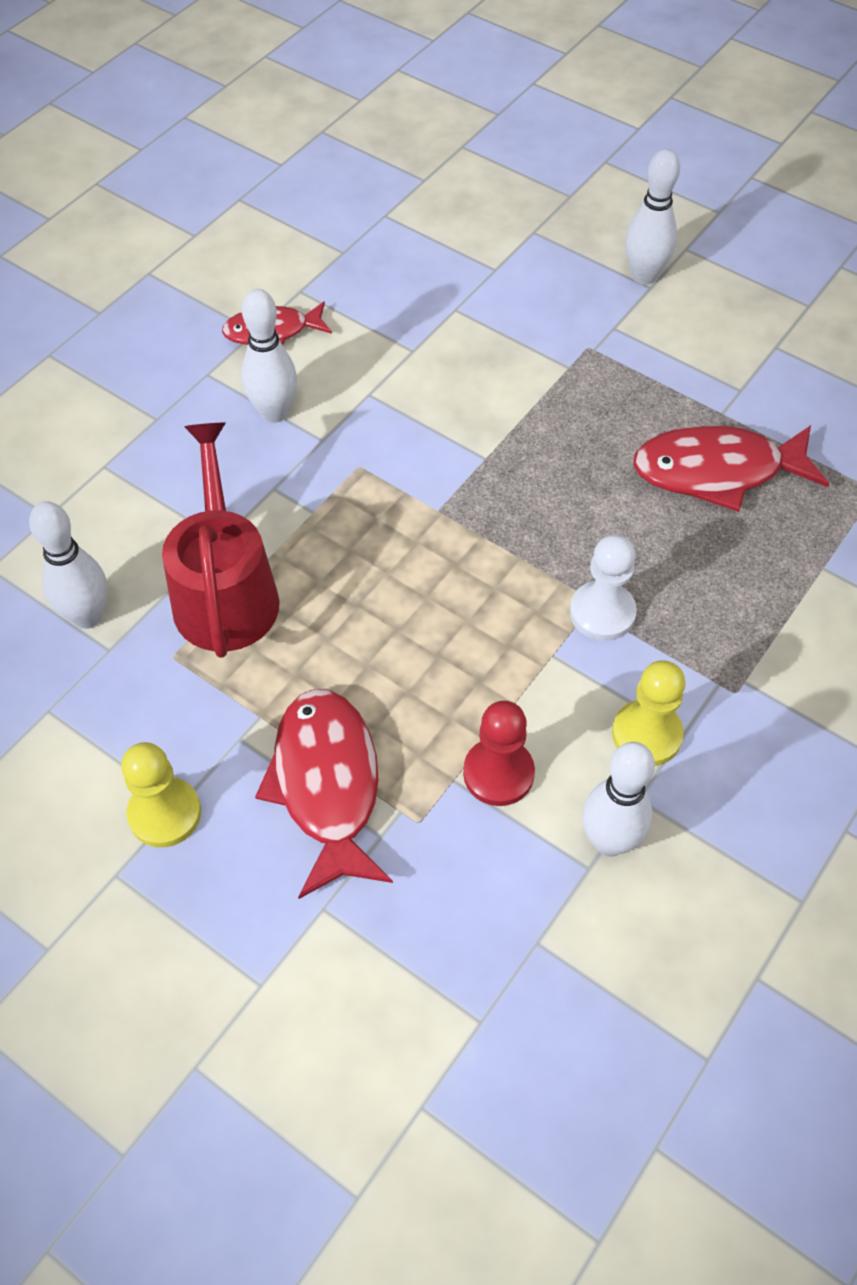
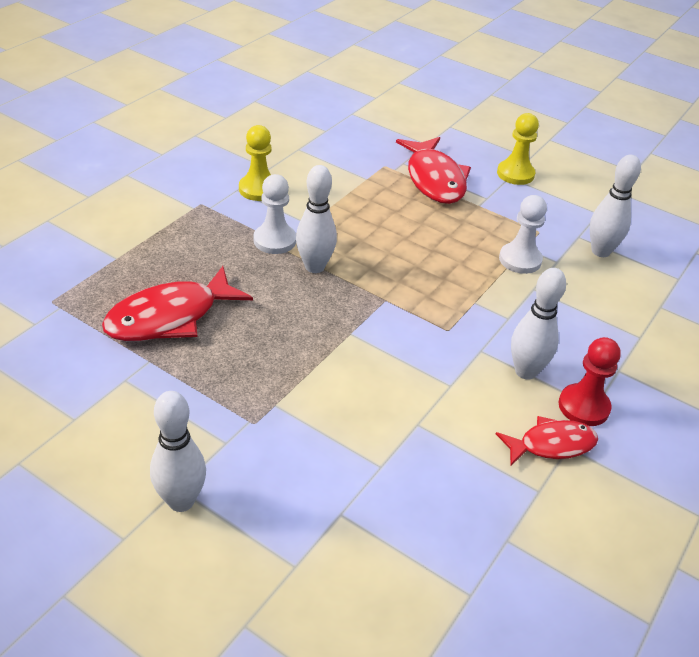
camera: 175 degrees right, 15 degrees down
red watering can [162,423,279,658] -> white pawn [499,195,547,274]
red pawn [463,701,535,806] -> red pawn moved to [558,337,621,426]
white bowling pin [582,742,655,856] -> white bowling pin moved to [296,165,337,273]
red fish [633,425,830,512] -> red fish turned 150 degrees clockwise [102,266,253,341]

